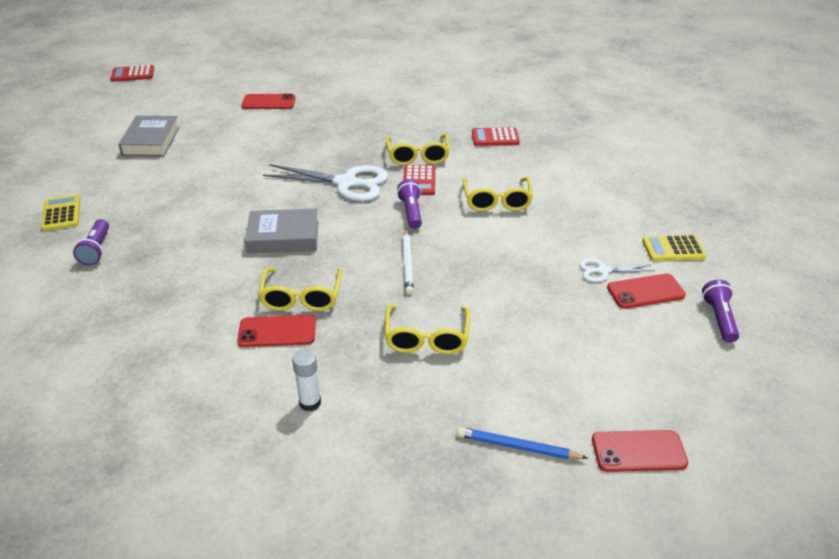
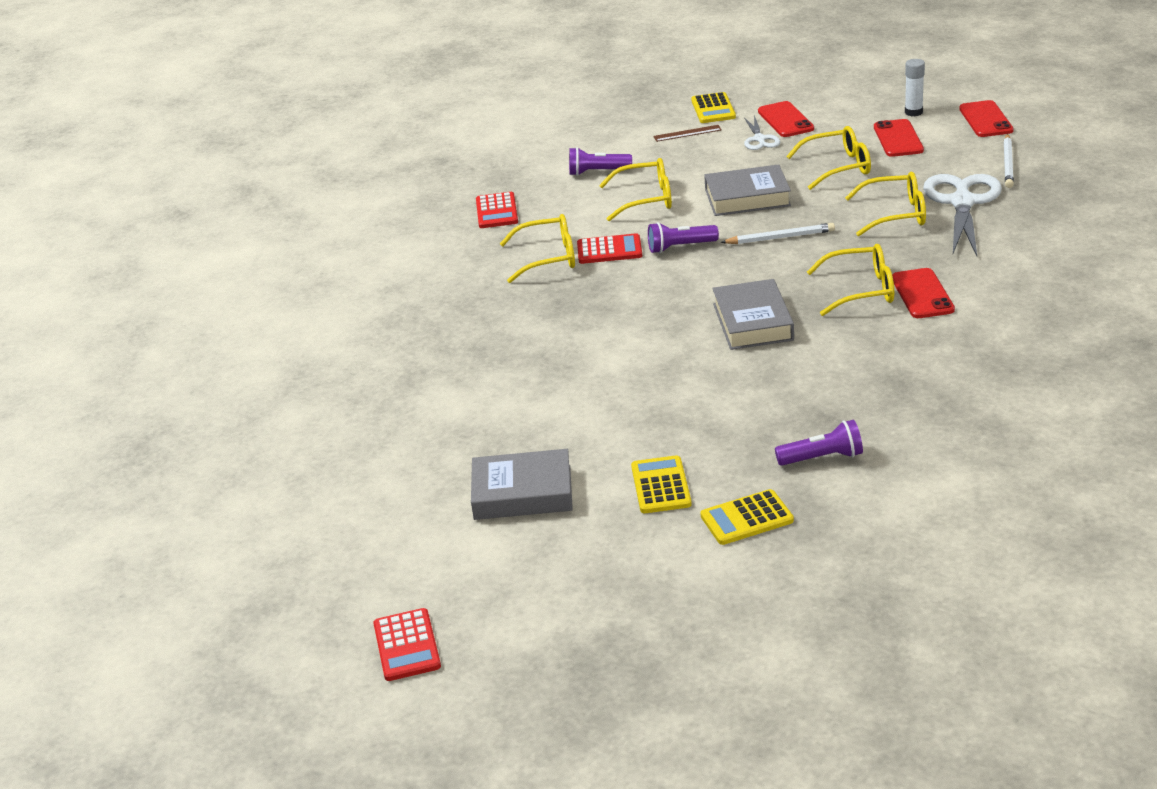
camera: 90 degrees left, 5 degrees down
red calculator [111,65,154,82] -> red calculator moved to [373,608,441,681]
red phone [242,94,296,109] -> red phone moved to [874,119,924,157]
white scissors [263,164,388,201] -> white scissors moved to [923,174,1002,256]
white glue stick [292,350,321,411] -> white glue stick moved to [905,59,925,116]
blue pencil [457,427,588,459] -> white pencil [1004,134,1014,188]
purple flashlight [702,279,739,343] -> purple flashlight moved to [569,147,632,176]
none -> yellow calculator [631,455,692,513]
none -> brown ruler [653,125,722,142]
none -> grey book [704,164,791,216]
none -> yellow glasses [786,126,871,190]

